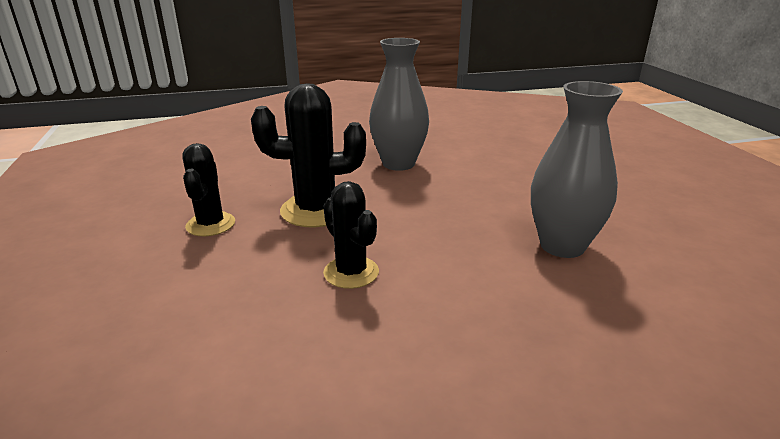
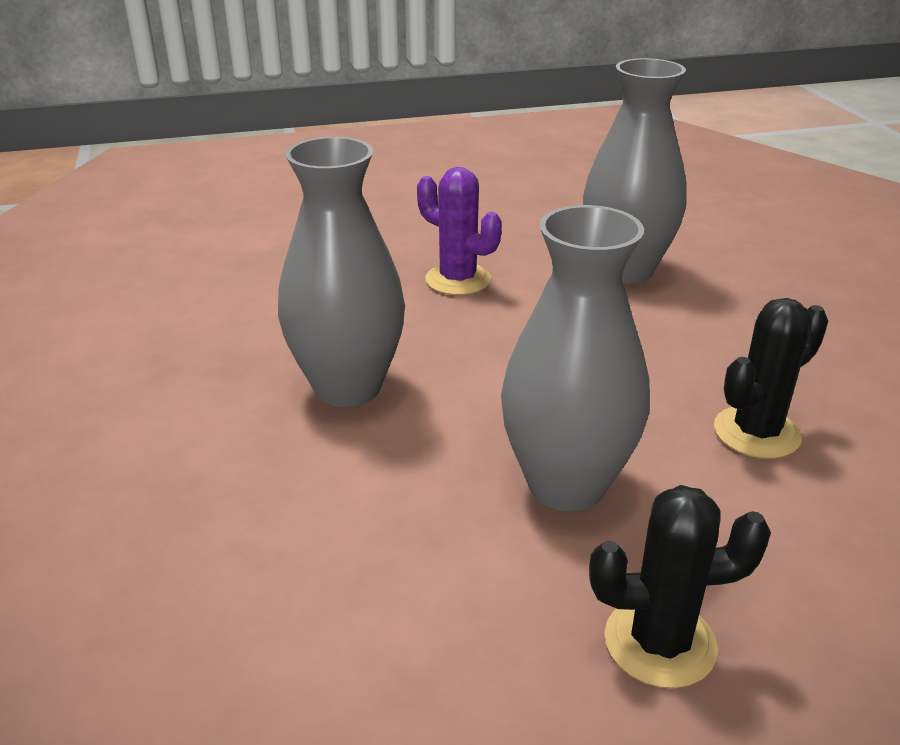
camera: 90 degrees left, 5 degrees up
black cactus [251,83,366,227] -> grey vase [501,205,650,511]
none -> purple cactus [417,167,502,295]

